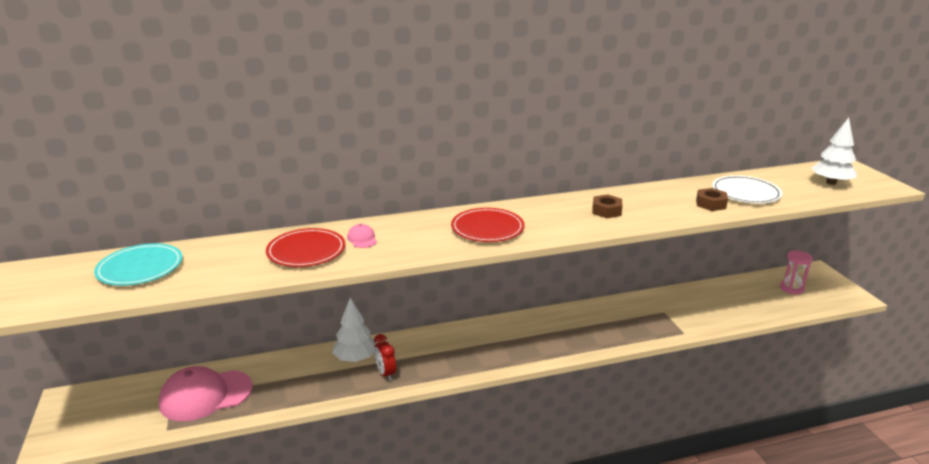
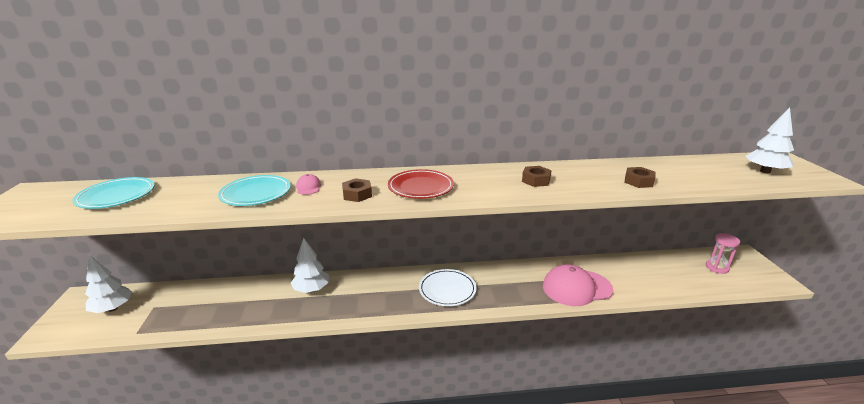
camera: 10 degrees right, 0 degrees up
pink cap [159,366,253,421] -> pink cap moved to [543,264,613,306]
red plate [266,228,346,267] -> turquoise plate [218,175,291,206]
red clock [374,334,396,381] -> none
white plate [712,175,782,203] -> white plate moved to [419,269,476,306]
none -> white tree [85,255,132,313]
none -> brown nut [342,178,372,202]

